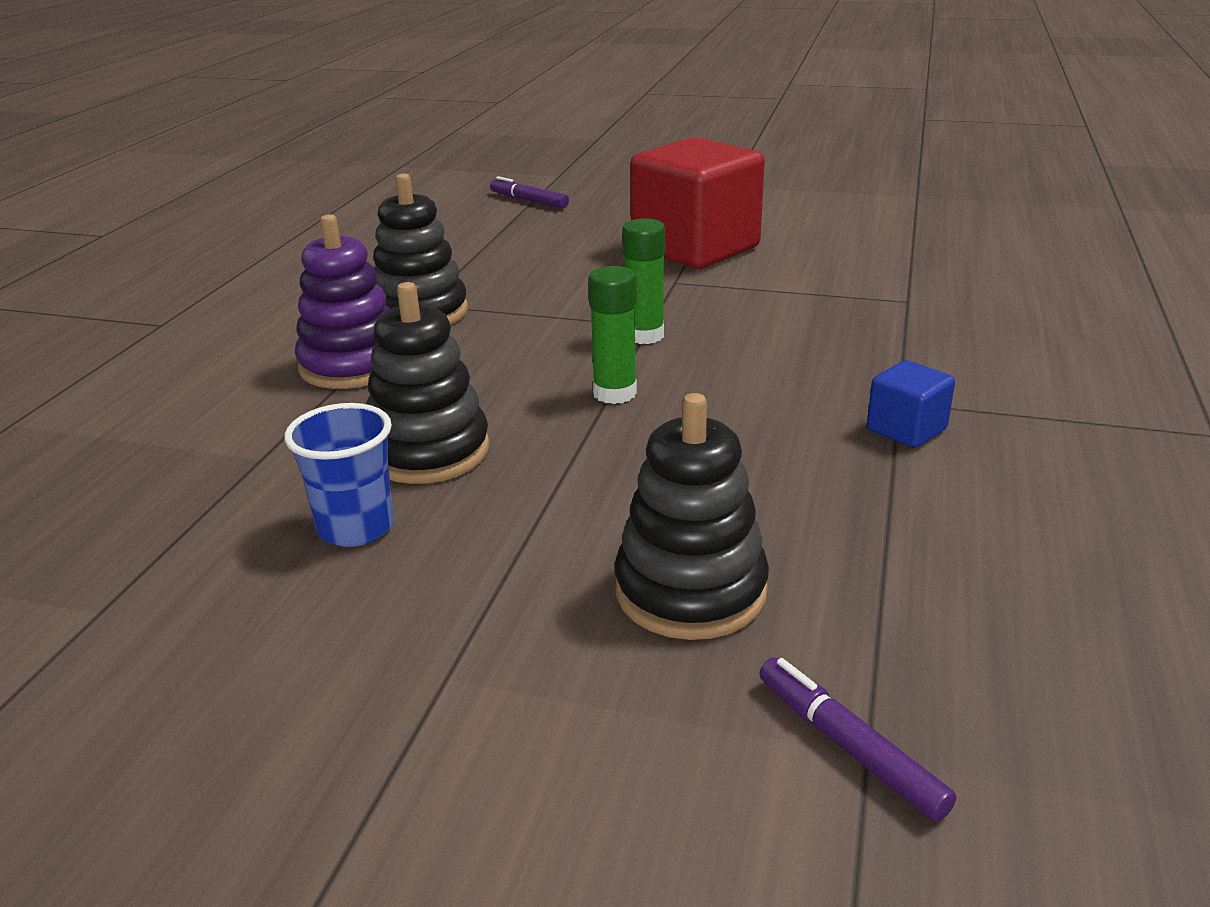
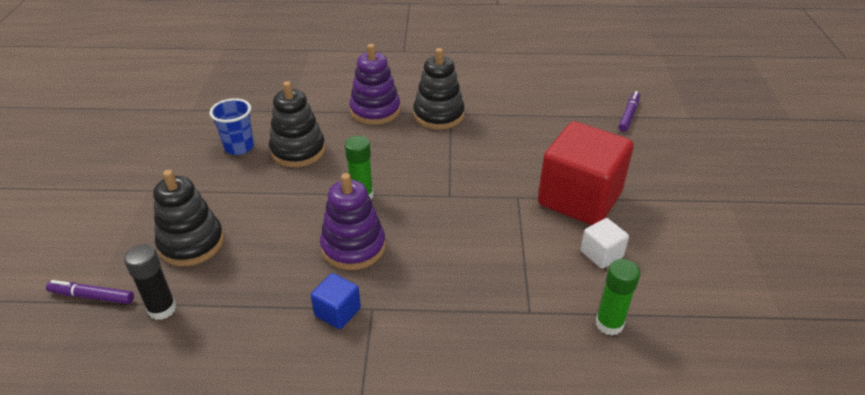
camera: 75 degrees right, 10 degrees up
green glue stick [622,218,665,344] -> green glue stick moved to [596,259,640,336]
purple marker [759,658,956,822] -> purple marker turned 120 degrees counterclockwise [46,280,134,304]
none -> black glue stick [124,244,176,320]
none -> purple stacking toy [320,173,386,270]
none -> white cube [581,218,629,269]

